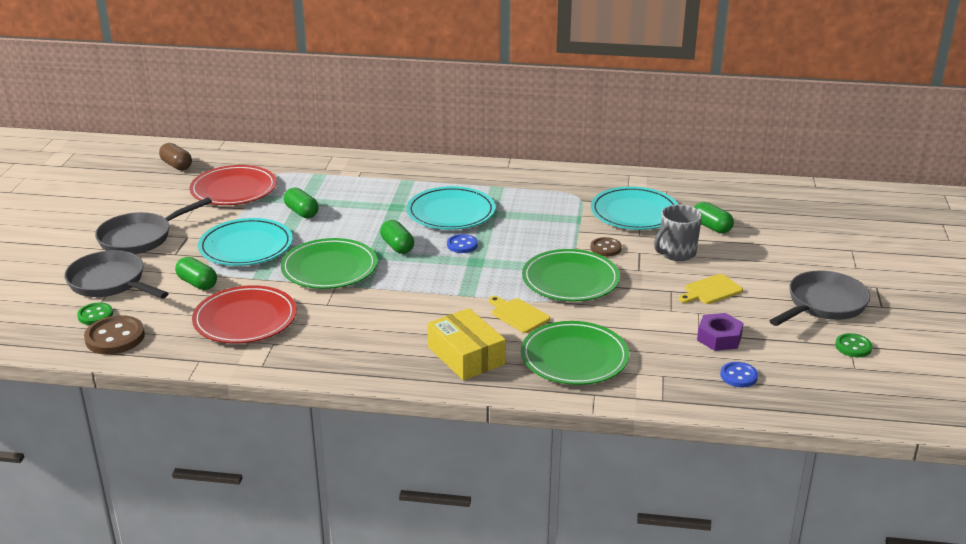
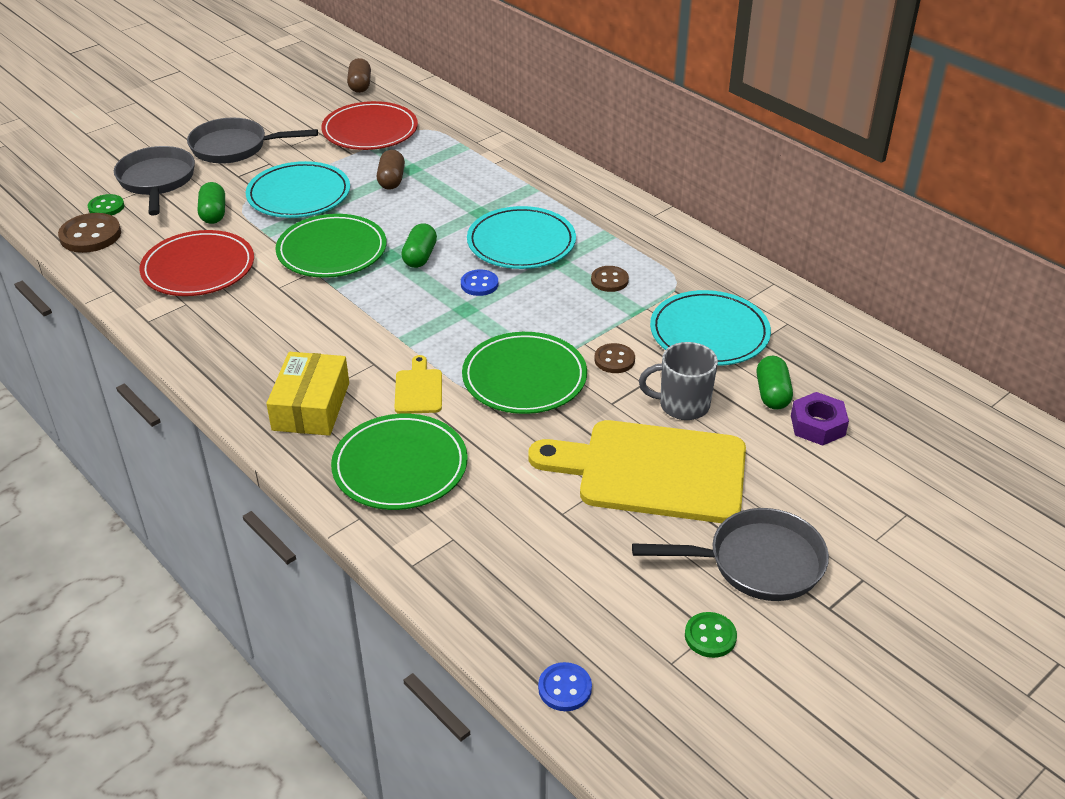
camera: 40 degrees right, 10 degrees up
green capsule [284,188,319,218] -> brown capsule [377,150,405,190]
yellow cutting board [679,274,743,304] -> yellow cutting board [529,420,746,523], size x2.34
purple nut [697,313,743,351] -> purple nut moved to [791,392,849,446]
blue button [720,362,758,388] -> blue button moved to [538,662,592,711]
none -> brown button [591,266,629,292]

